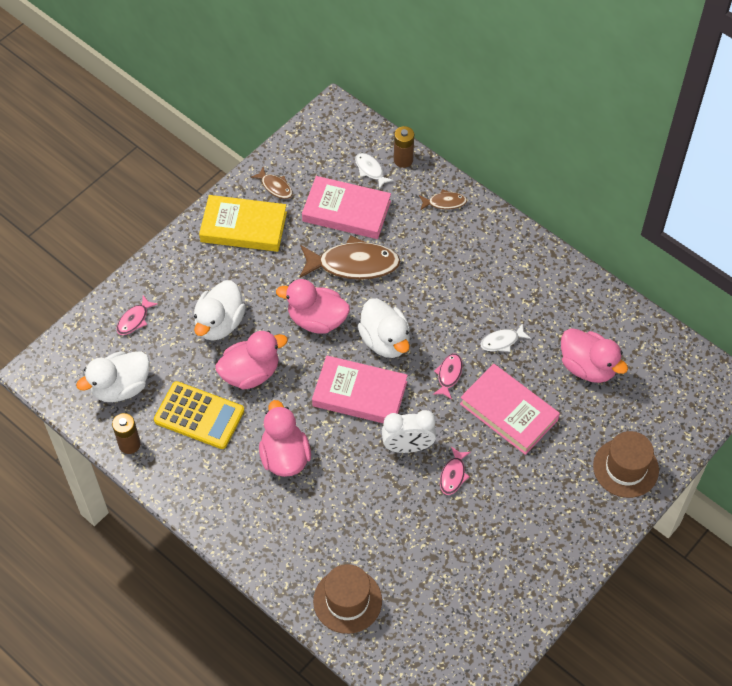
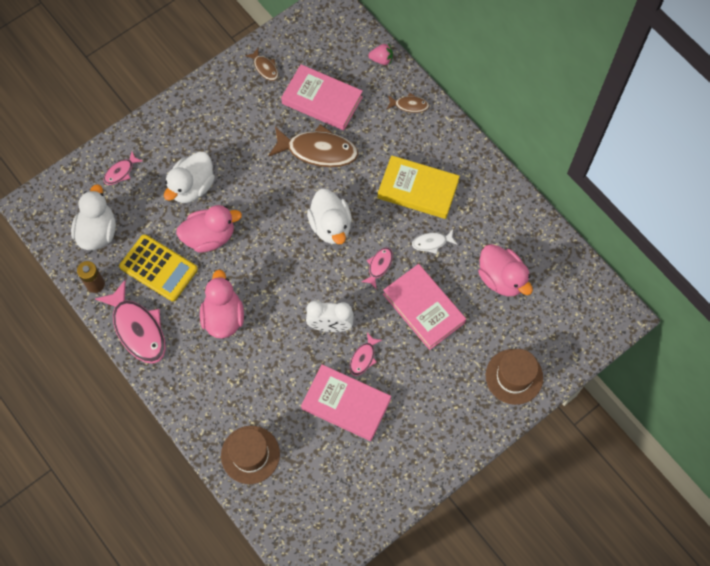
camera: 10 degrees right, 10 degrees up
white duck [76,351,150,402] -> white duck turned 120 degrees clockwise [71,184,116,250]
yellow book [199,195,287,252] -> yellow book moved to [378,155,460,219]
pink duck [276,279,350,334] -> none
pink book [312,356,408,423] -> pink book moved to [301,364,391,441]
white fish [355,153,394,189] -> none
brown battery [394,126,414,168] -> pink strawberry [368,43,393,65]
none -> pink fish [95,280,166,364]

